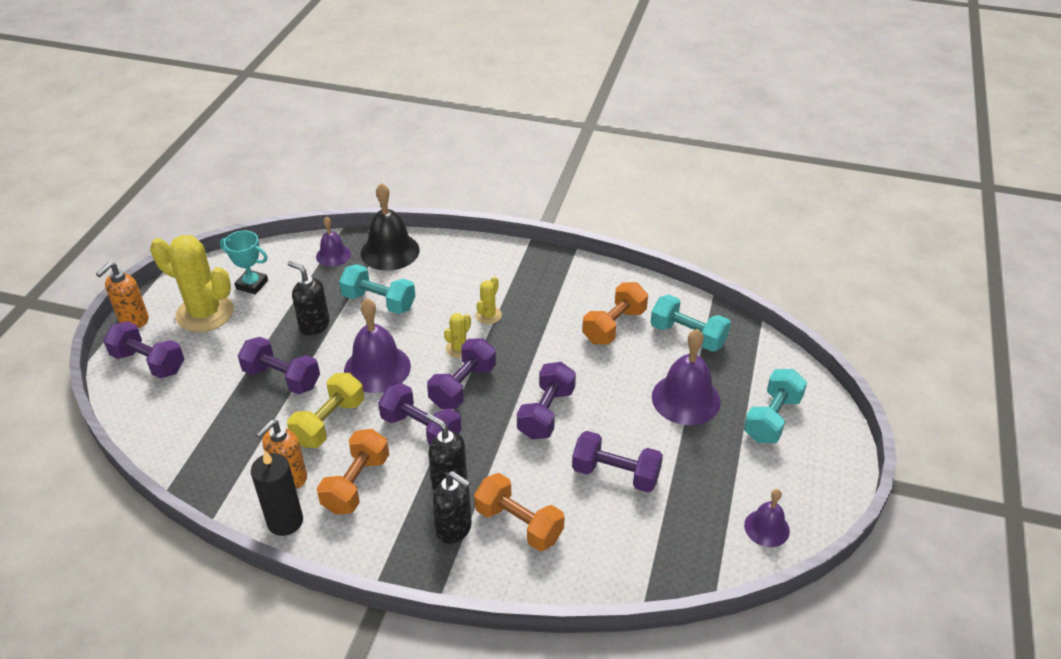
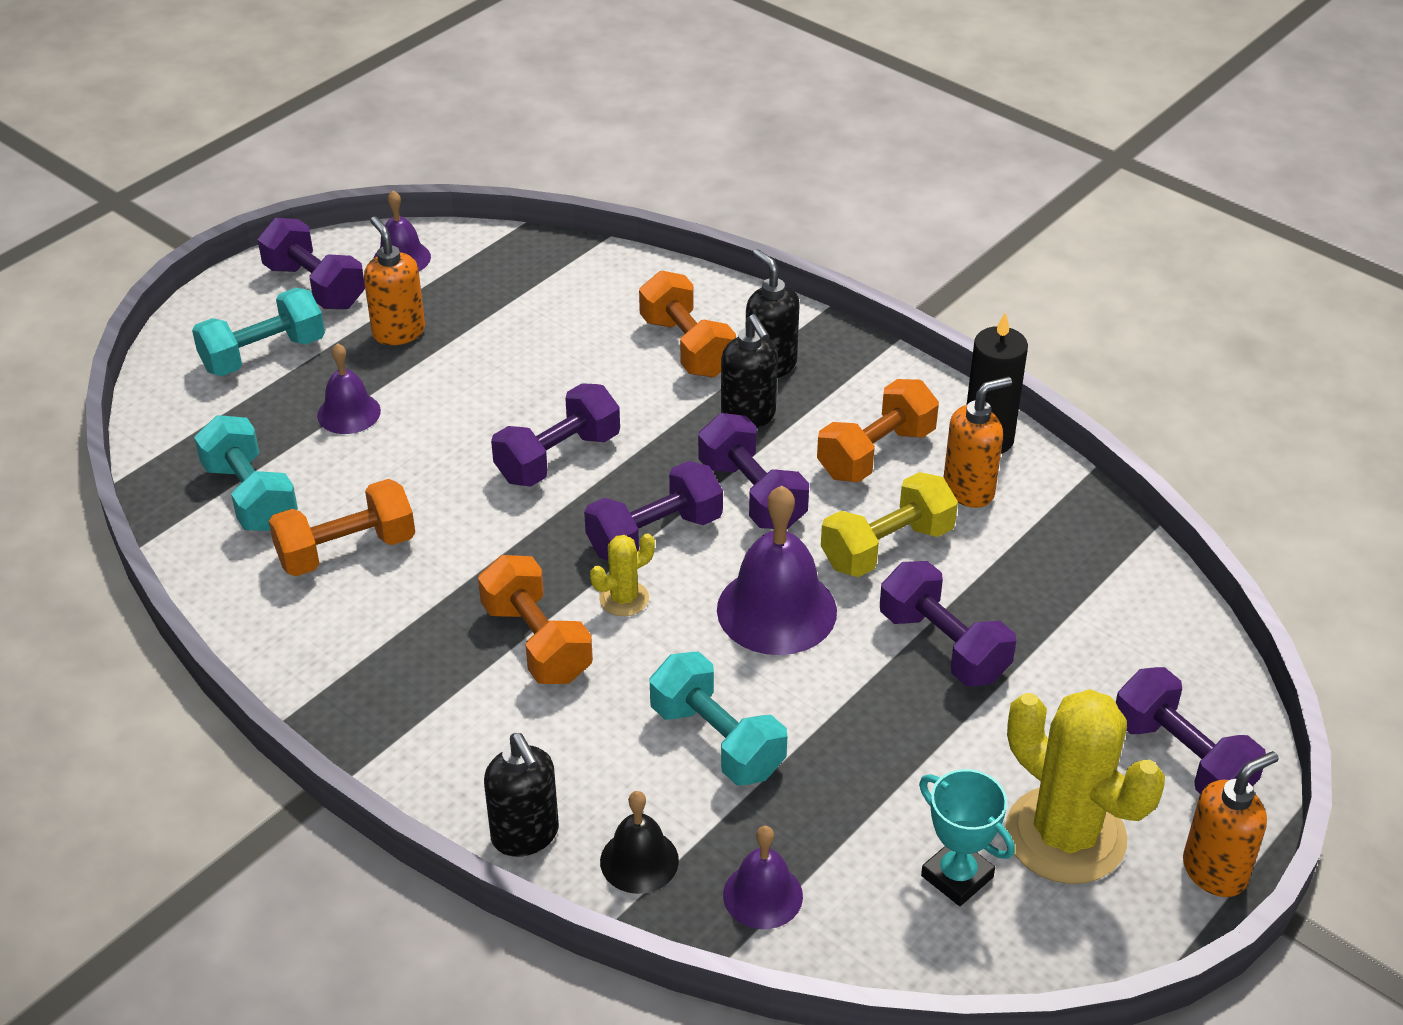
camera: 155 degrees left, 0 degrees up
black soap dispenser [288,261,330,335] -> black soap dispenser moved to [484,733,559,857]
black bell [361,183,420,271] -> black bell [600,791,679,894], size x0.58
yellow cactus [475,276,502,324] -> orange dumbbell [478,555,593,684]
purple dumbbell [572,431,663,492] -> purple dumbbell moved to [258,218,365,309]
purple bell [652,329,721,425] -> purple bell [317,343,381,434], size x0.58
none -> orange soap dispenser [364,216,425,345]

